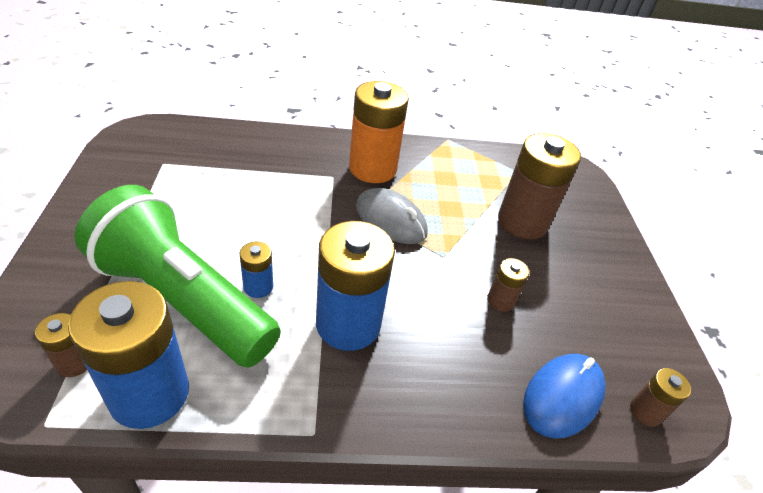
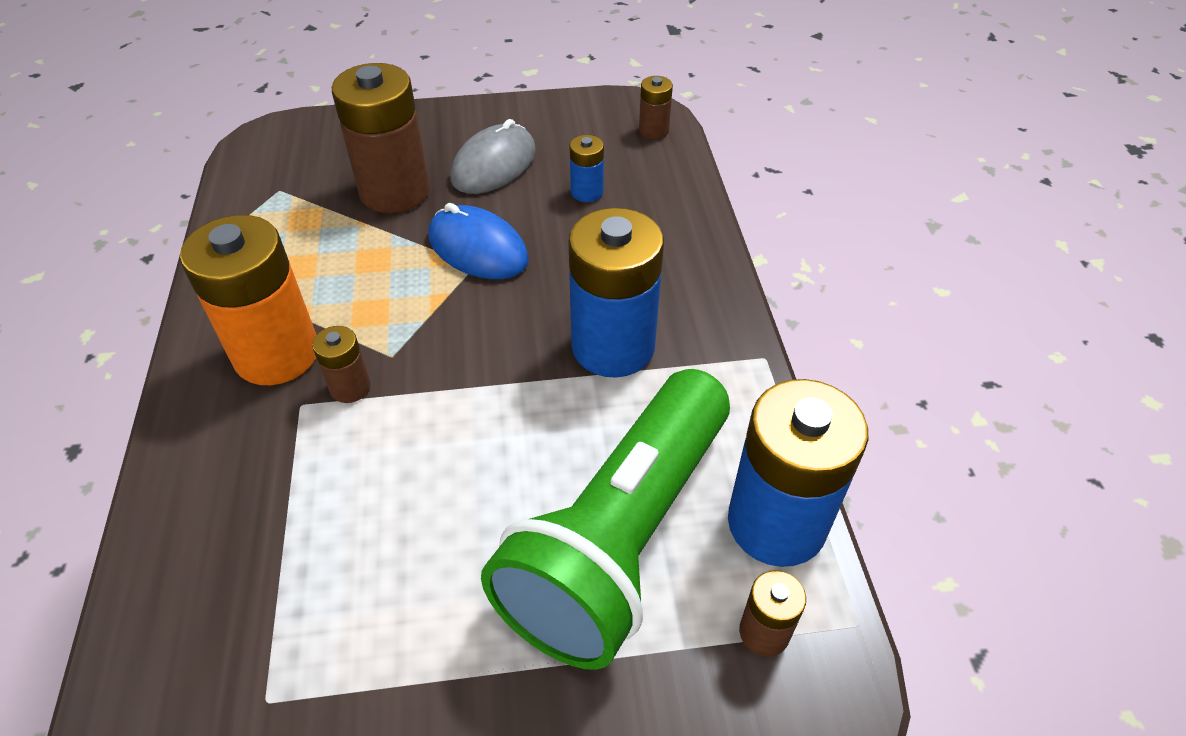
camera: 90 degrees left, 5 degrees up
blue battery [240,241,273,298] -> blue battery moved to [570,135,604,202]
grey mouse [356,188,428,244] -> grey mouse moved to [450,119,536,194]
brown battery [487,258,529,312] -> brown battery moved to [312,326,371,403]
blue mouse [523,354,606,439] -> blue mouse moved to [428,203,529,279]

